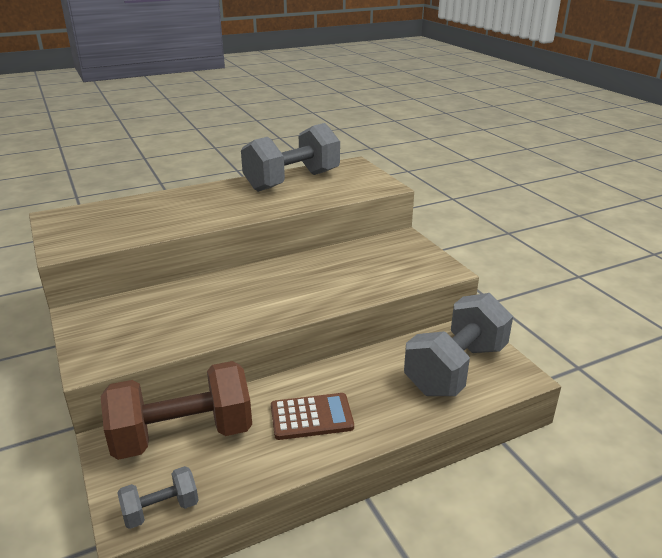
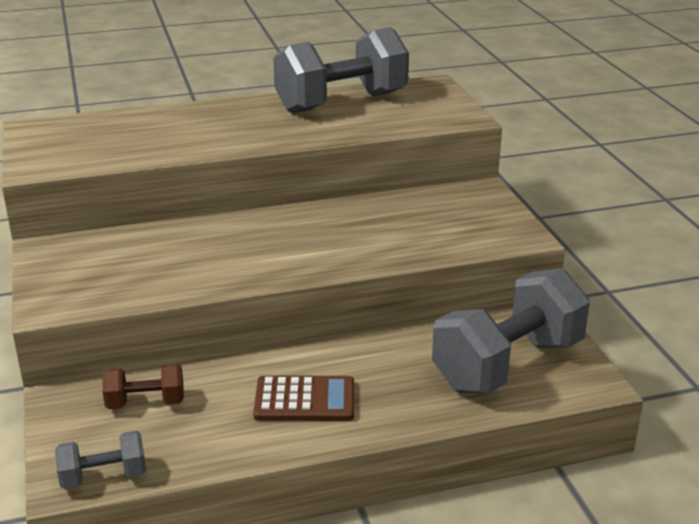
camera: 10 degrees right, 0 degrees up
brown dumbbell [101,361,252,460] -> brown dumbbell [103,364,184,409], size x0.47

